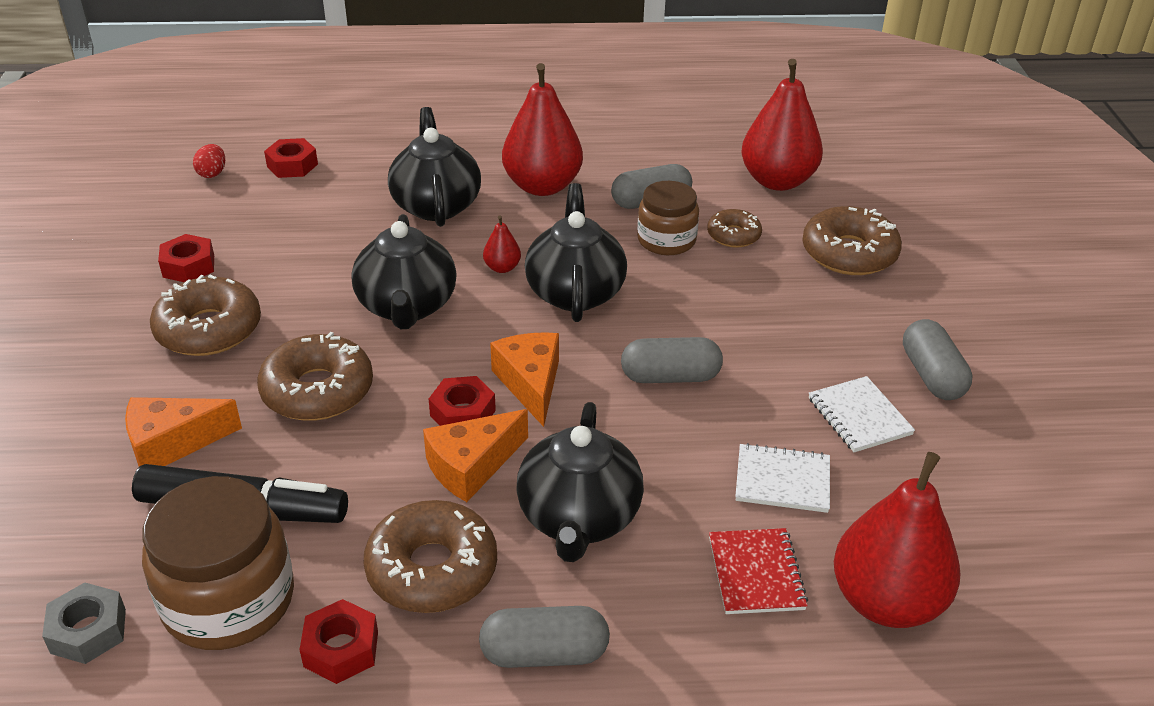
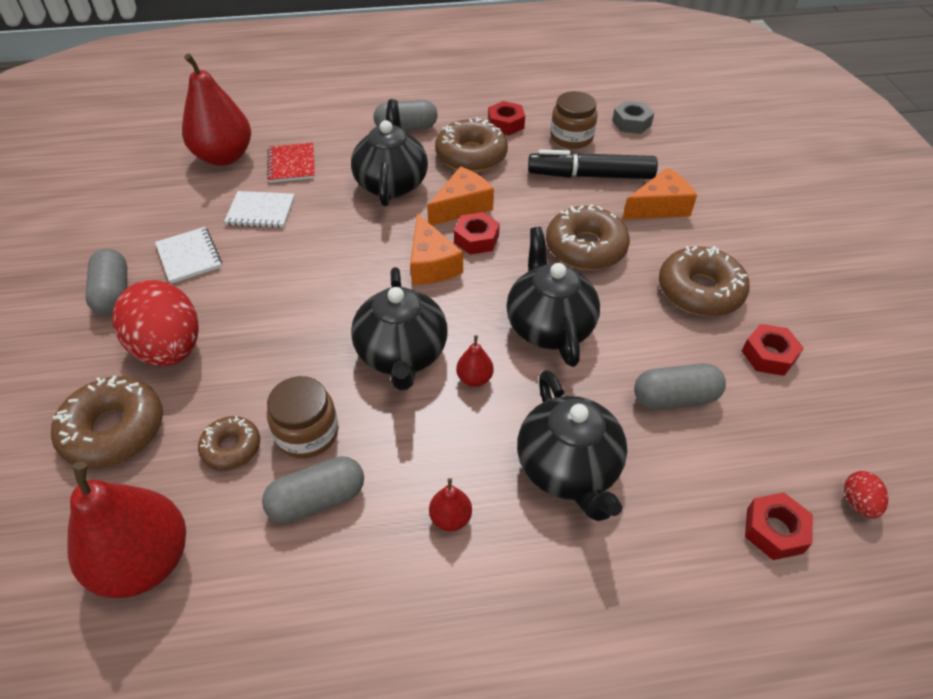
camera: 175 degrees right, 10 degrees up
brown jar [142,476,294,650] -> brown jar [550,91,597,149], size x0.64
red pear [502,63,583,196] -> red pear [429,478,472,531], size x0.43
grey capsule [621,337,723,383] -> grey capsule moved to [634,363,726,409]
none -> red egg [112,280,199,366]

